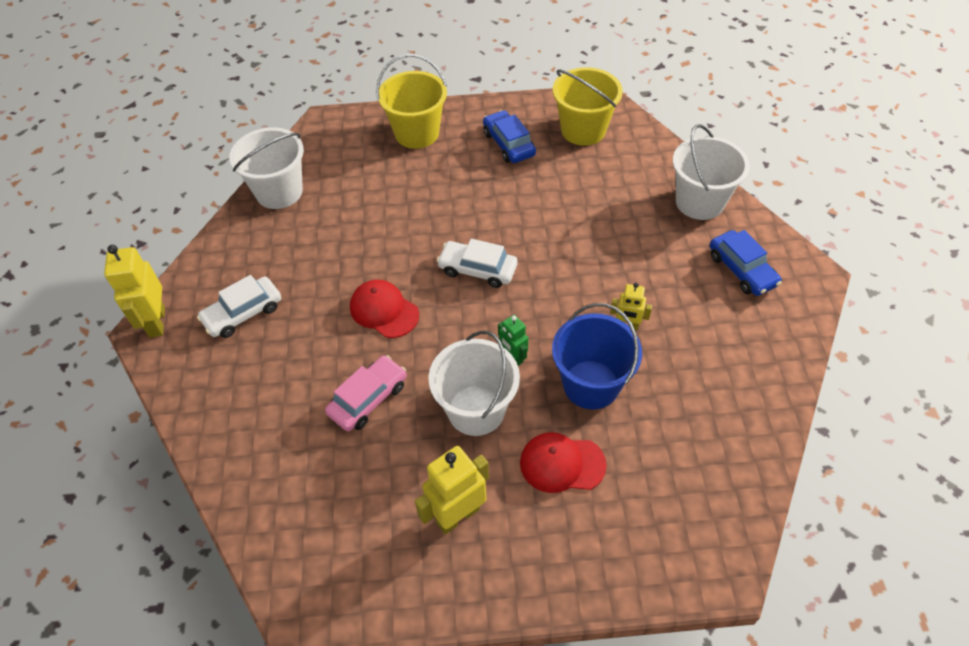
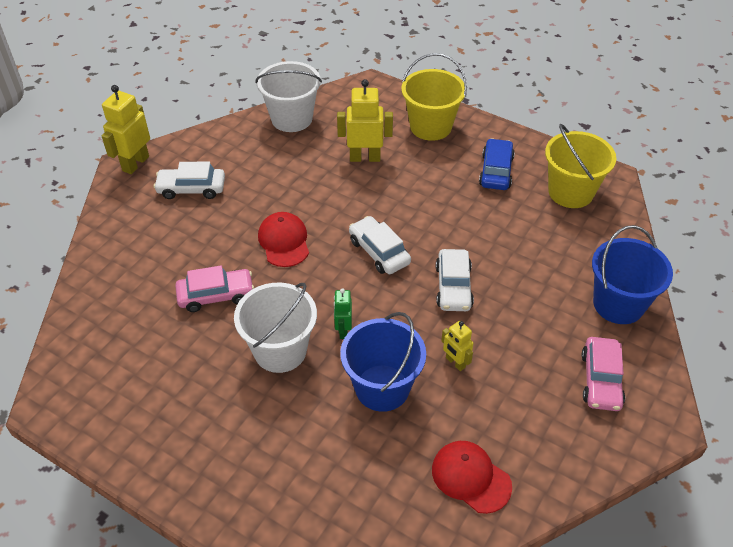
camera: 35 degrees right, 5 degrees down
yellow robot [415,446,489,534] -> yellow robot moved to [337,79,393,162]
red cap [520,432,607,493] -> red cap moved to [432,441,512,514]
white bucket [673,124,750,220] -> blue bucket [592,225,673,324]
blue car [710,230,782,296] -> pink car [582,337,625,411]
none -> white car [436,249,474,311]

